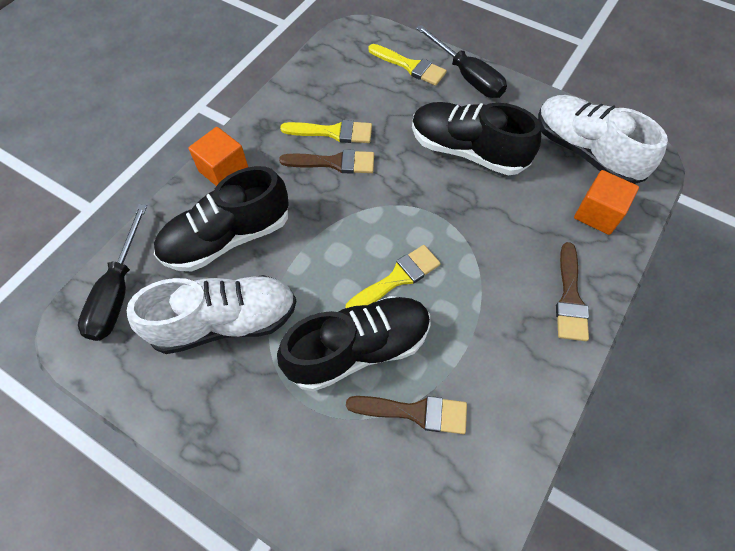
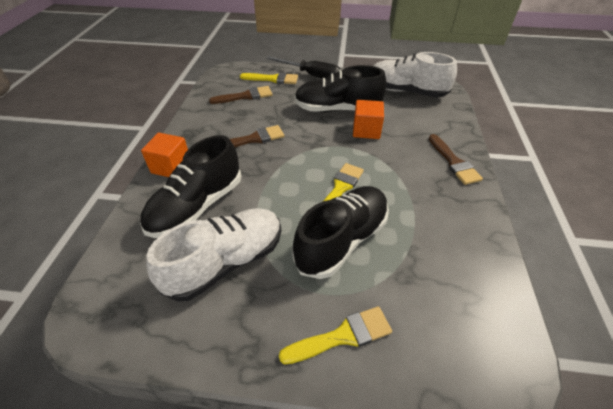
camera: 25 degrees left, 15 degrees down
black screwdriver [78,204,147,341] -> none
yellow brush [280,120,372,143] -> yellow brush moved to [279,306,392,364]
brown brush [346,396,467,434] -> brown brush moved to [209,86,272,104]
orange cube [574,170,639,235] -> orange cube moved to [353,100,384,139]

